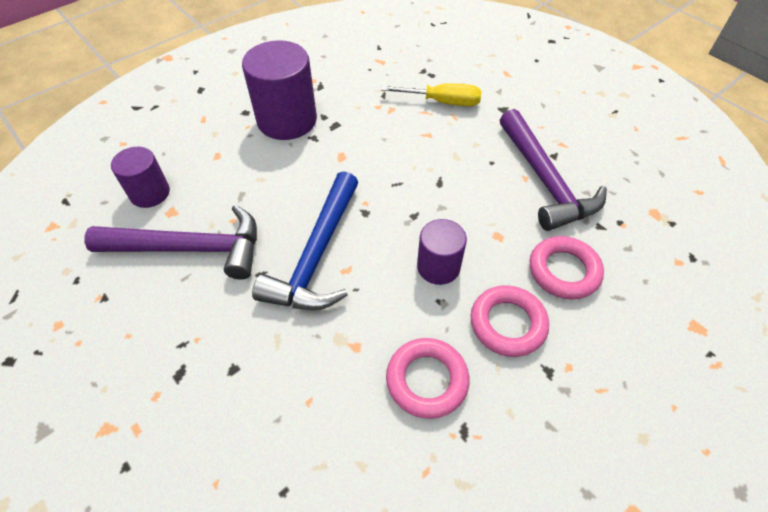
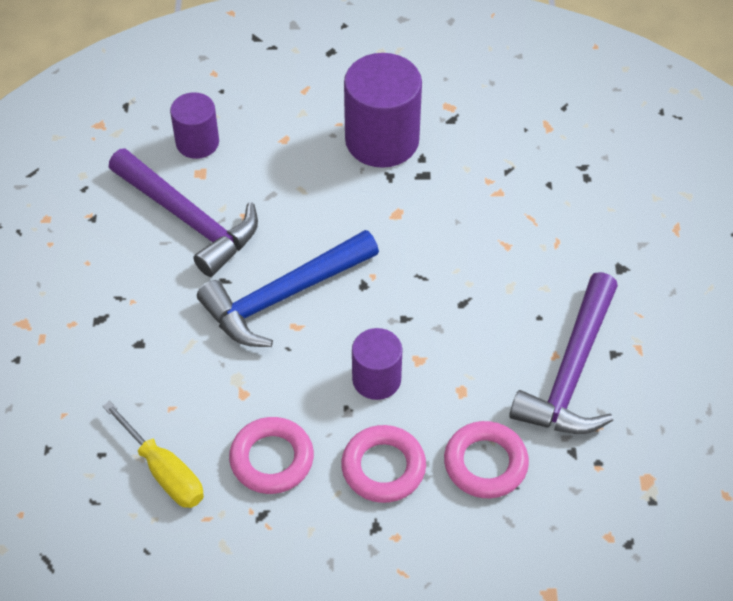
camera: 40 degrees right, 0 degrees up
yellow screwdriver [381,84,482,106] -> yellow screwdriver moved to [103,401,204,508]

